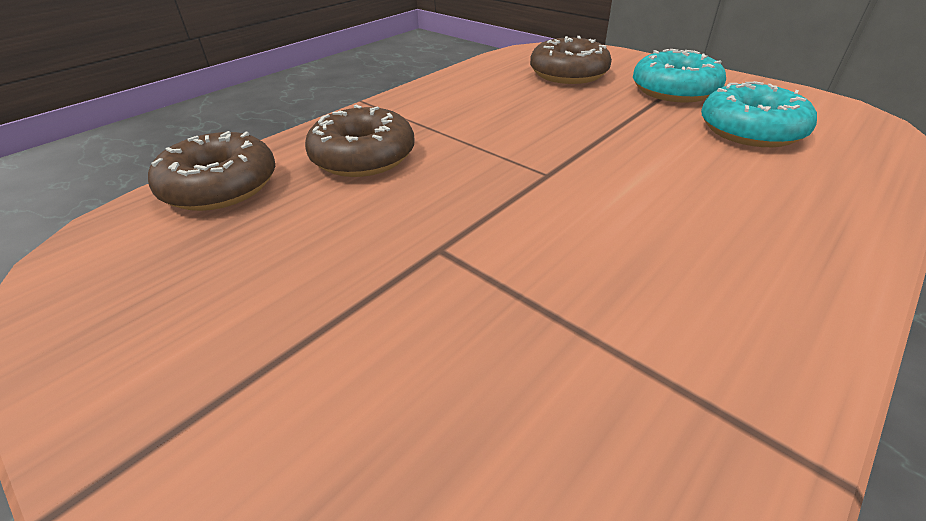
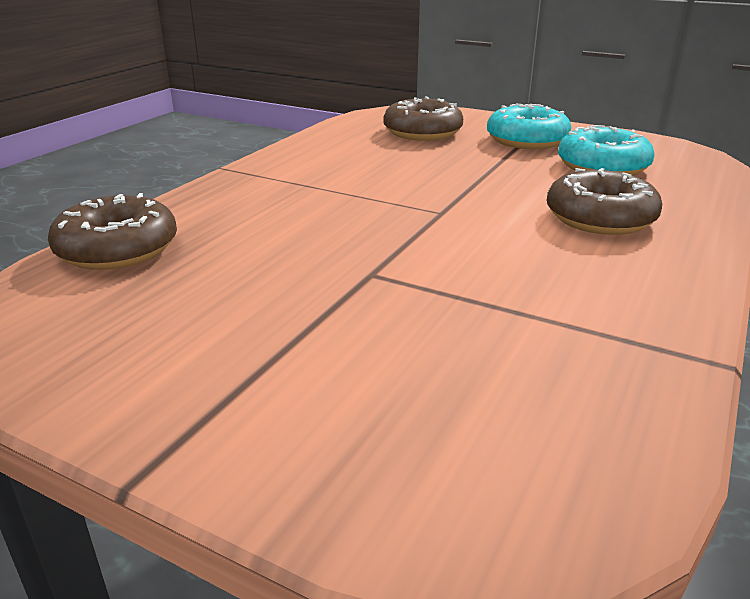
camera: 15 degrees left, 10 degrees down
brown donut [305,105,415,177] -> brown donut moved to [547,168,662,235]

